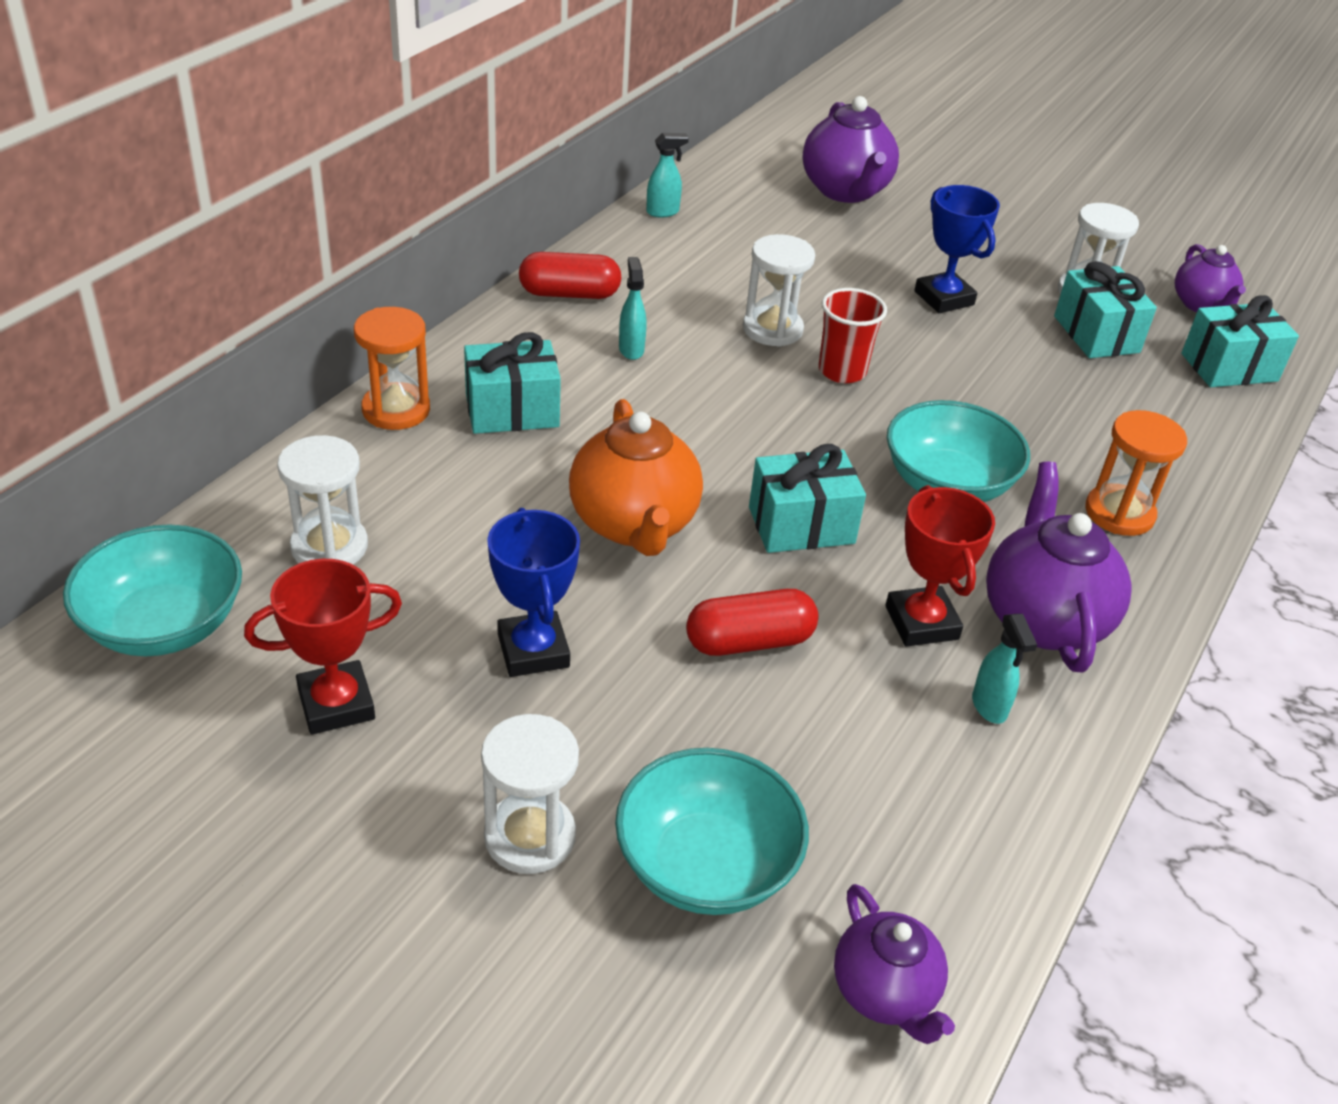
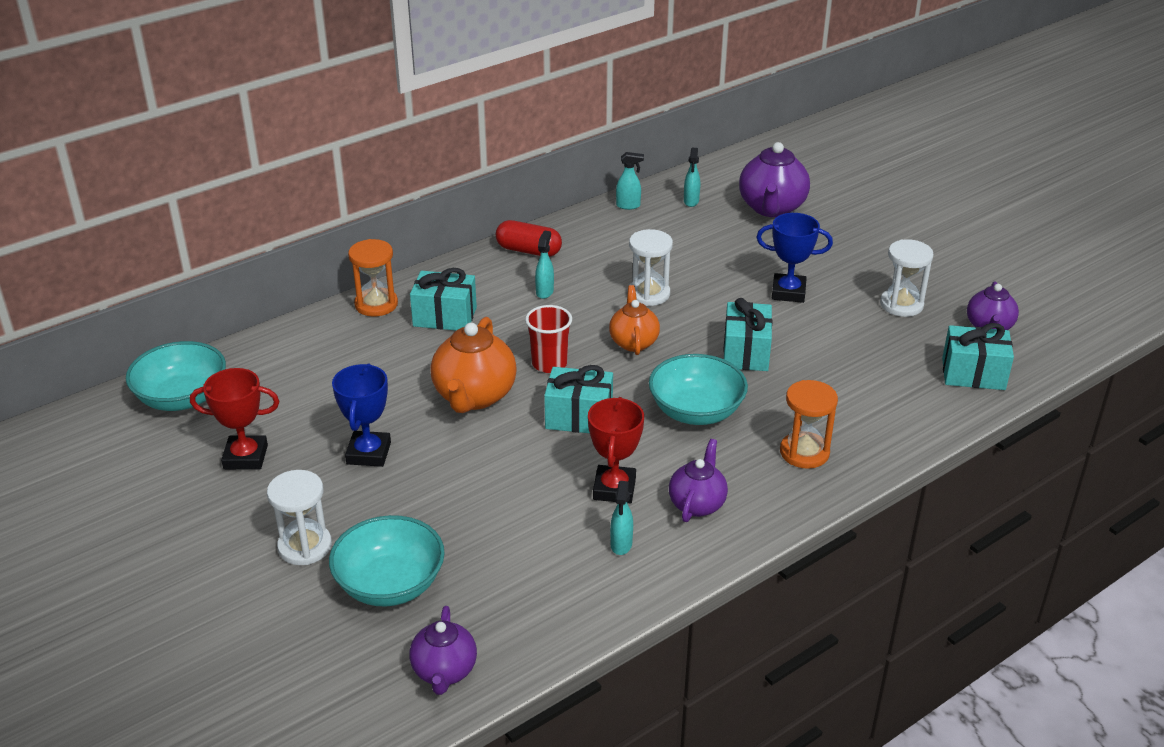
camera: 25 degrees right, 5 degrees down
white hourglass [277,435,368,564] -> none
red capsule [686,589,818,656] -> none
red cup [819,288,887,383] -> red cup moved to [525,305,572,373]
blue trophy [914,185,1000,313] -> blue trophy turned 75 degrees counterclockwise [756,213,833,303]
purple teapot [986,462,1131,673] -> purple teapot [669,439,728,522], size x0.62
turquoise gift [1054,261,1157,358] -> turquoise gift moved to [723,298,772,371]
none -> orange teapot [609,285,660,355]
none -> turquoise spray bottle [684,148,700,207]

